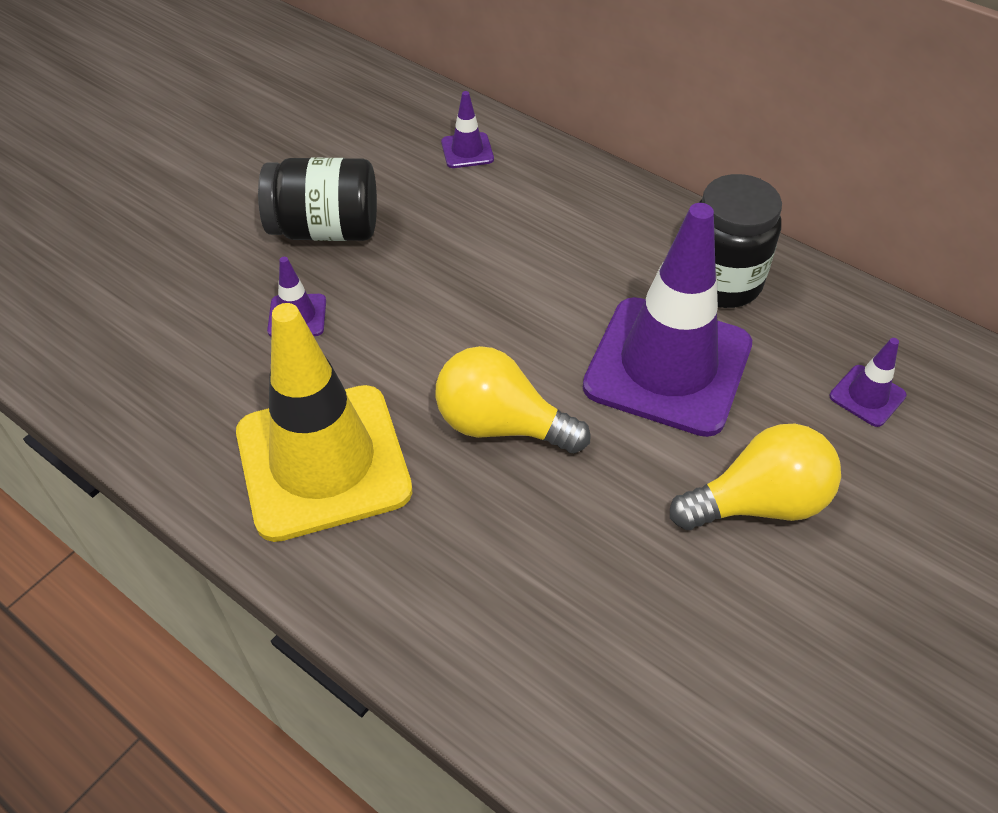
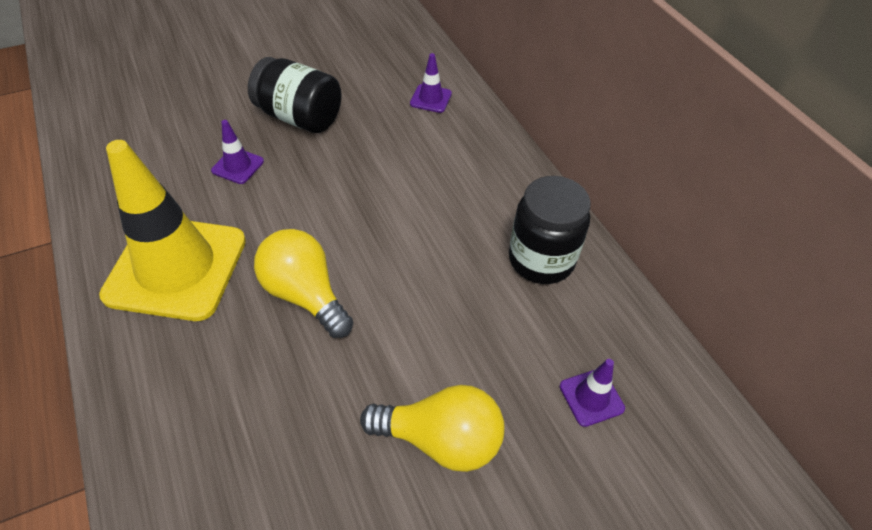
camera: 25 degrees right, 0 degrees up
purple traffic cone [583,203,752,437] -> none

